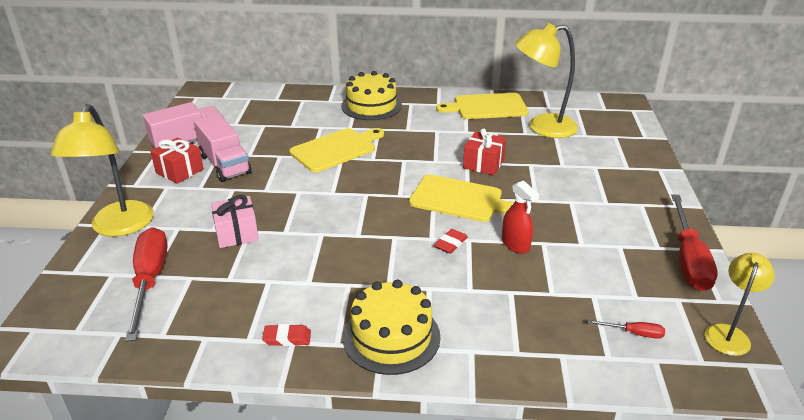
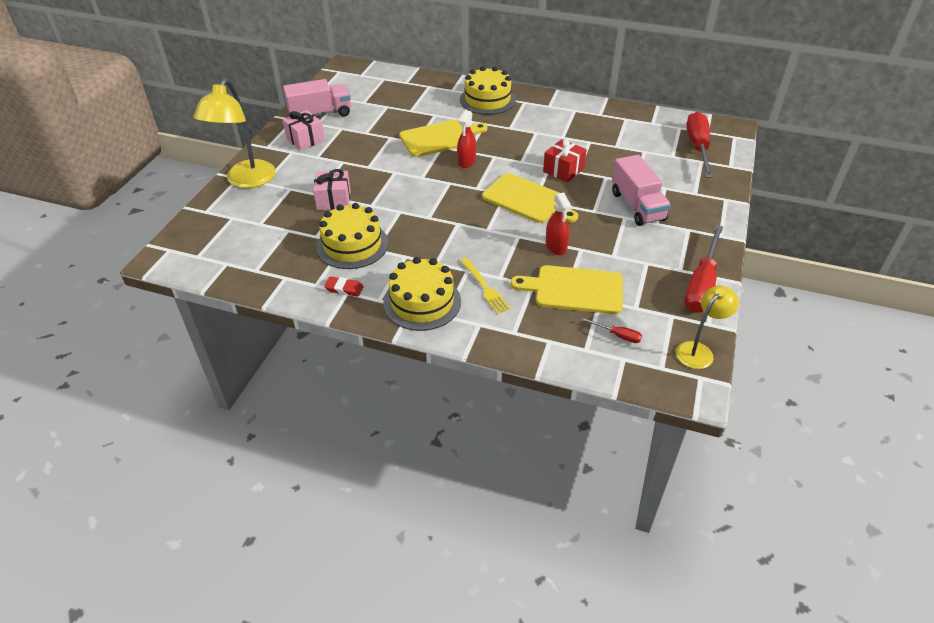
camera: 15 degrees right, 10 degrees up
red screwdriver [125,227,168,342] -> red screwdriver moved to [686,111,713,178]
red gift [150,137,204,184] -> pink gift [282,110,325,150]
pink truck [194,113,252,182] -> pink truck moved to [612,155,671,226]
red eraser [434,229,468,254] -> none
yellow cutting board [436,93,529,119] -> yellow cutting board moved to [510,265,623,314]
yellow lamp [515,23,578,138] -> none
none -> yellow cake [316,203,388,269]
none -> red spray bottle [457,110,476,168]
none -> yellow fork [460,258,511,314]

